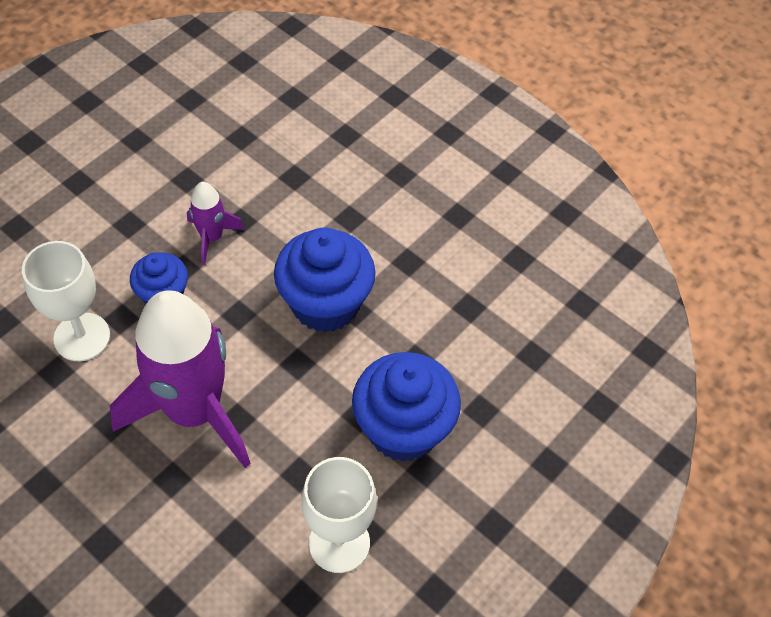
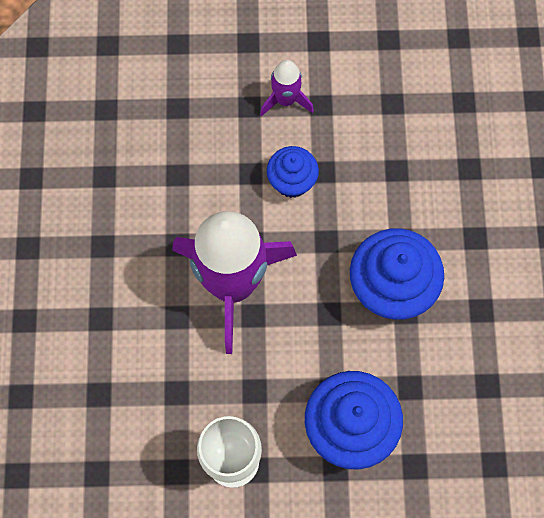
camera: 50 degrees right, 15 degrees up
white goblet [22,241,110,361] -> none
purple rocket [187,182,244,265] -> purple rocket moved to [260,60,314,117]

